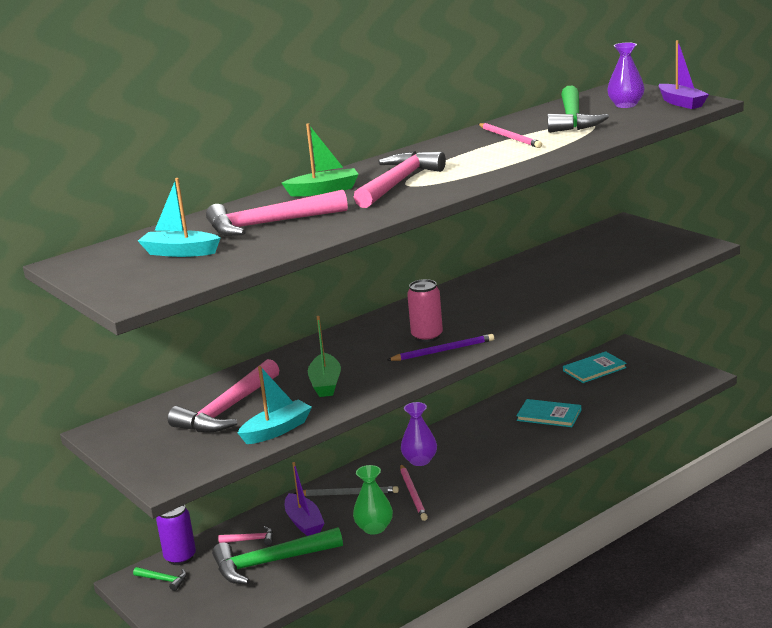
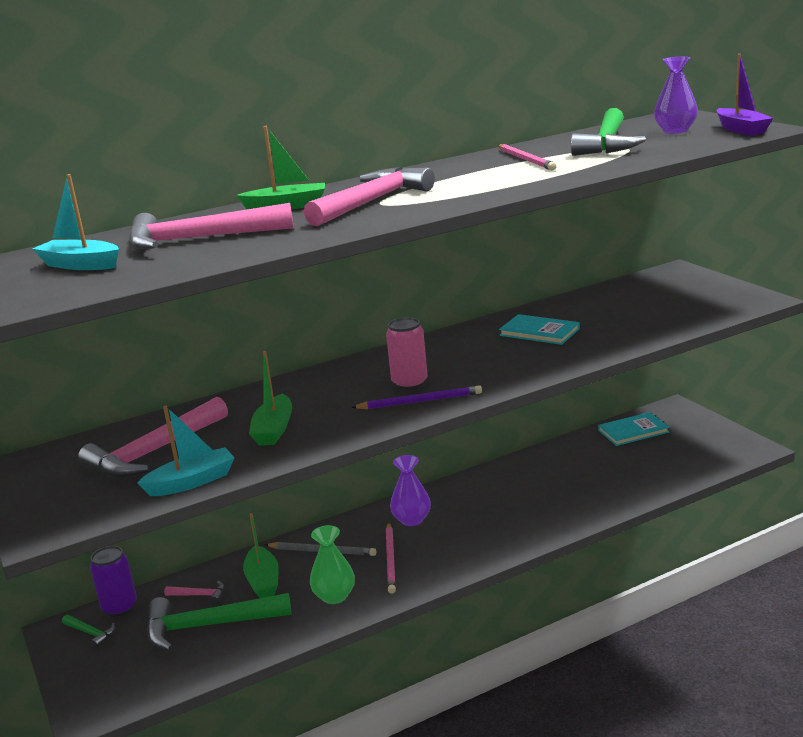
camera: 10 degrees right, 0 degrees up
purple boat [285,462,324,536] -> green boat [243,513,279,598]
turquoise book [516,399,581,427] -> turquoise book moved to [499,314,580,345]

